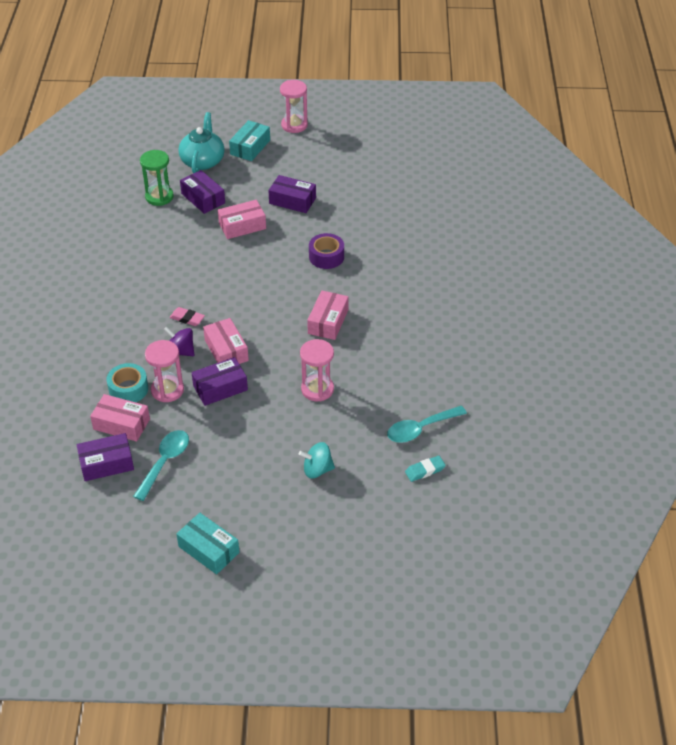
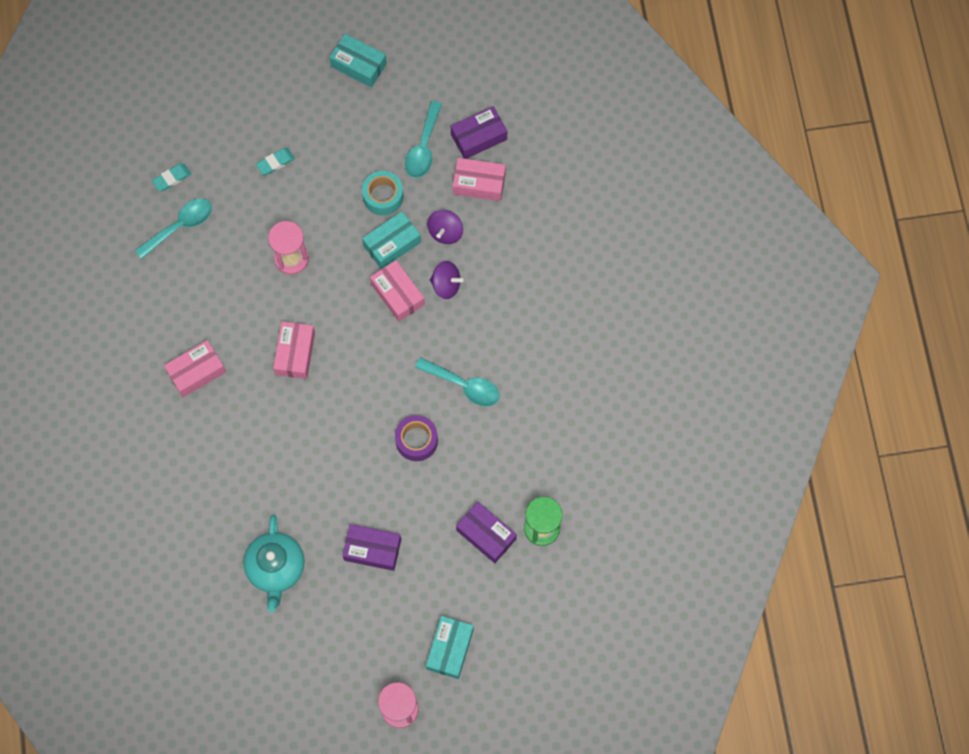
camera: 170 degrees right, 25 degrees up
turquoise tape [107,363,148,402] -> turquoise tape moved to [362,171,404,216]
pink hourglass [145,340,184,402] -> purple spinning top [427,210,463,244]
pink eraser [169,307,205,326] -> none
turquoise teapot [178,112,225,173] -> turquoise teapot moved to [243,514,305,612]
purple box [192,357,248,406] -> turquoise box [362,211,421,269]
pink box [218,200,266,239] -> pink box moved to [164,340,226,397]
turquoise spinning top [299,442,335,478] -> turquoise eraser [256,148,295,175]
purple tape [309,233,344,269] -> purple tape moved to [395,415,438,461]
none -> turquoise spoon [415,357,500,407]

